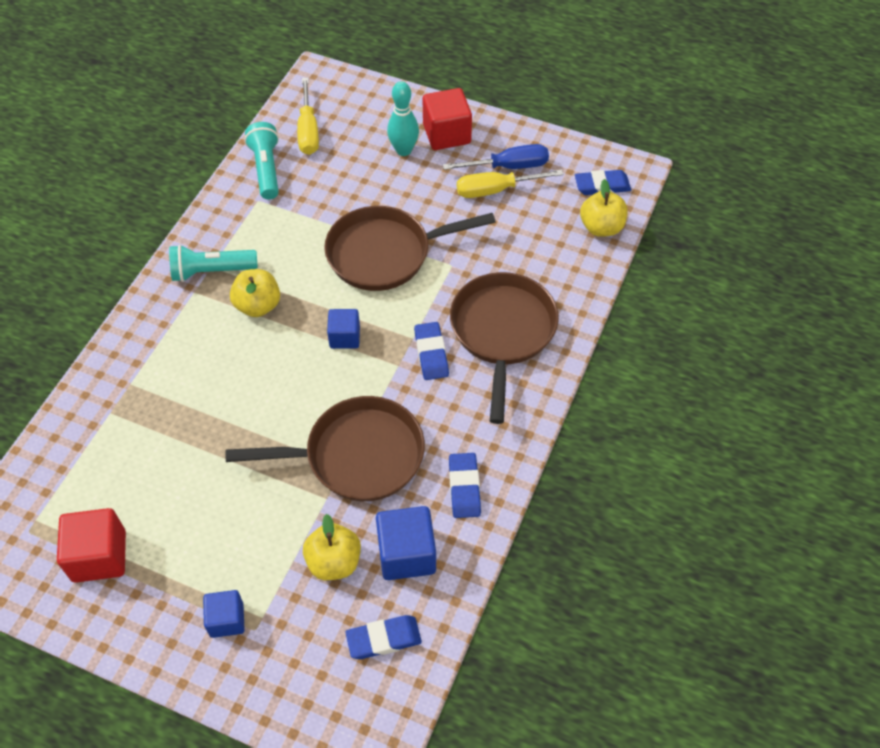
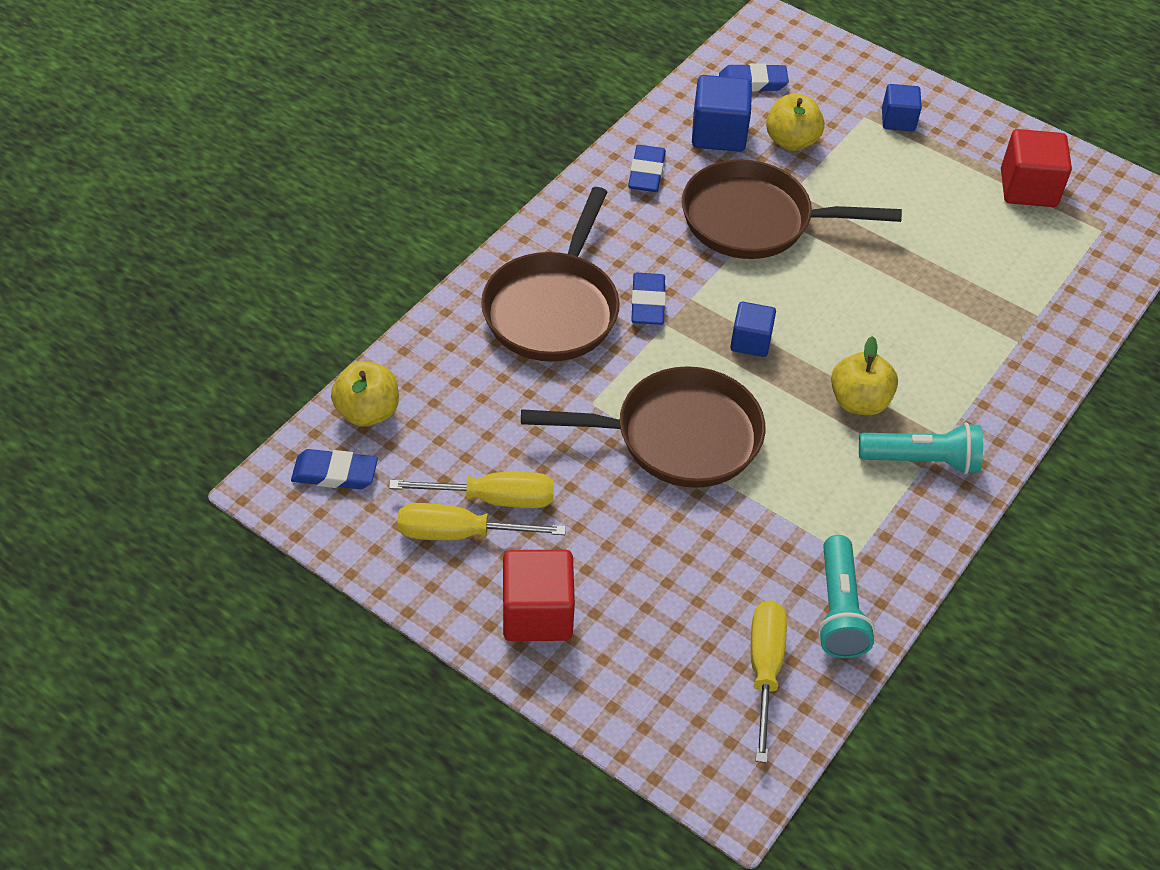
camera: 170 degrees left, 5 degrees down
turquoise bowling pin [387,81,419,156] -> none
blue screwdriver [443,144,549,170] -> yellow screwdriver [397,503,566,540]

